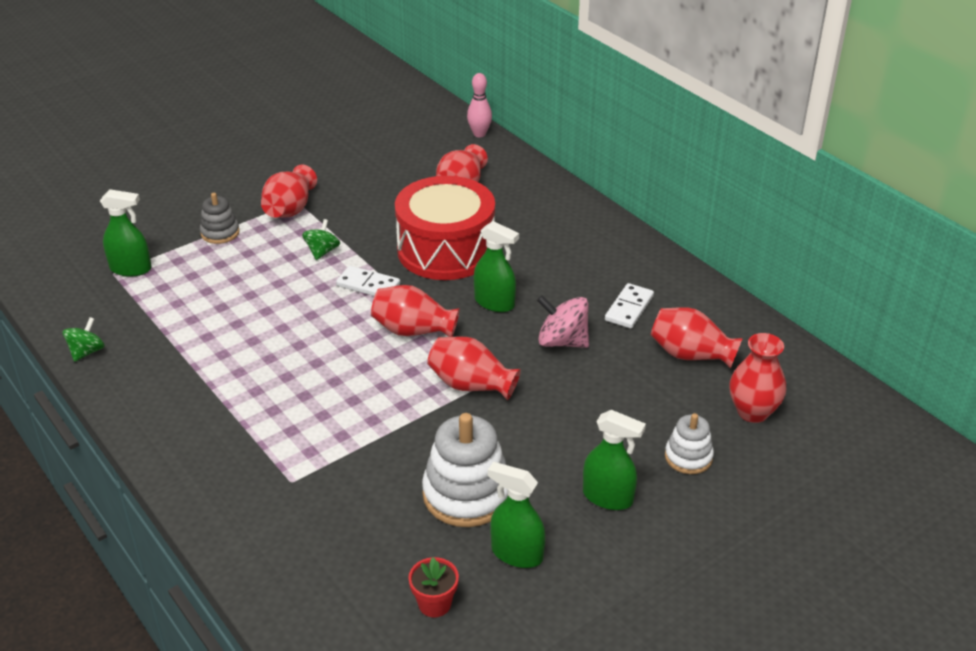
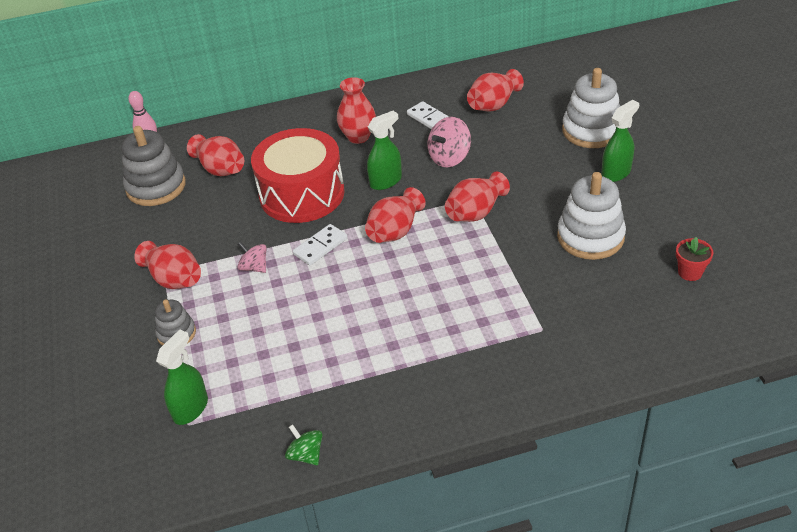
camera: 65 degrees left, 5 degrees up
green spinning top [302,219,340,260] -> pink spinning top [237,241,266,273]
green spray bottle [488,462,546,568] -> none
white stacking toy [665,413,714,474] -> white stacking toy [562,68,620,148], size x1.79
red vase [729,333,786,423] -> red vase moved to [337,77,376,144]
none -> grey stacking toy [122,126,186,206]

